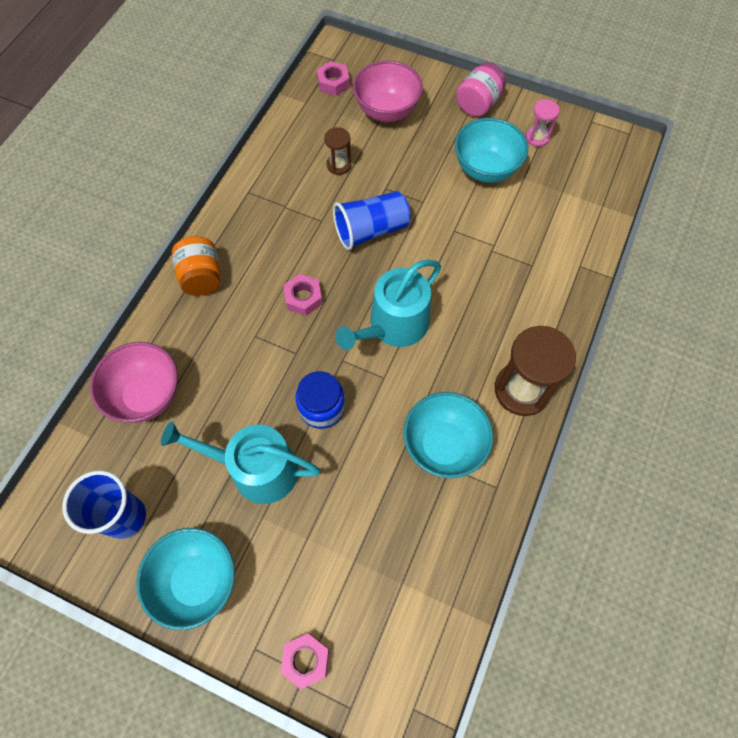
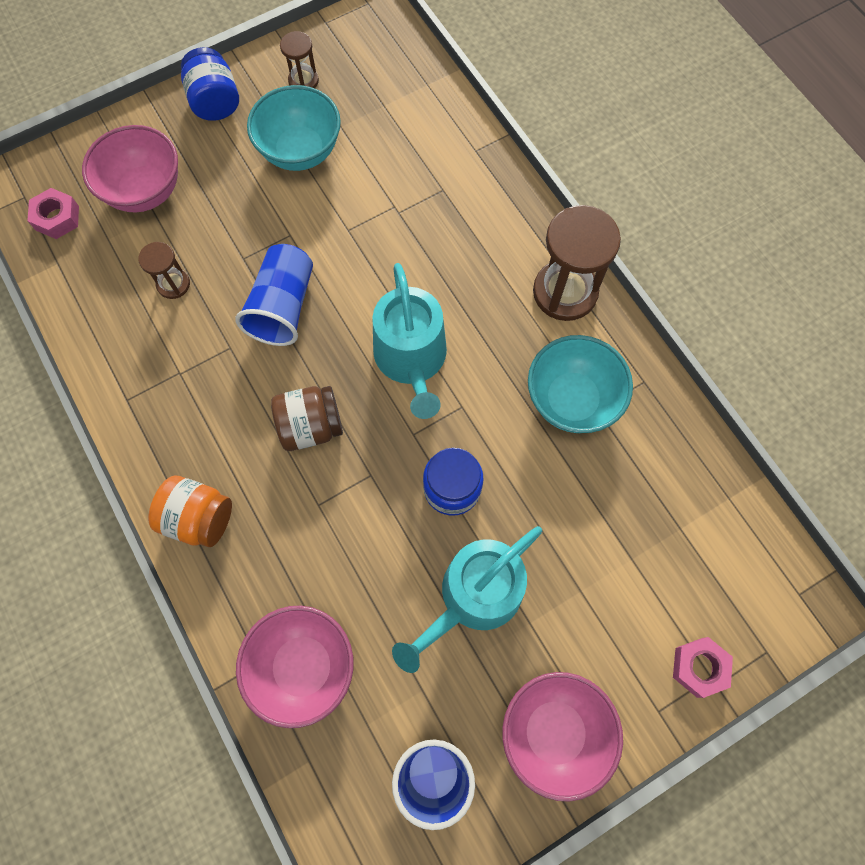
camera: 55 degrees left, 5 degrees up
turquoise bowl [136,528,235,630] -> pink bowl [502,672,623,801]
pink nut [283,274,322,316] -> brown jar [271,386,343,451]
pink jar [456,62,506,117] -> blue jar [181,47,239,121]
pink hourglass [525,99,560,147] -> brown hourglass [280,31,319,88]

